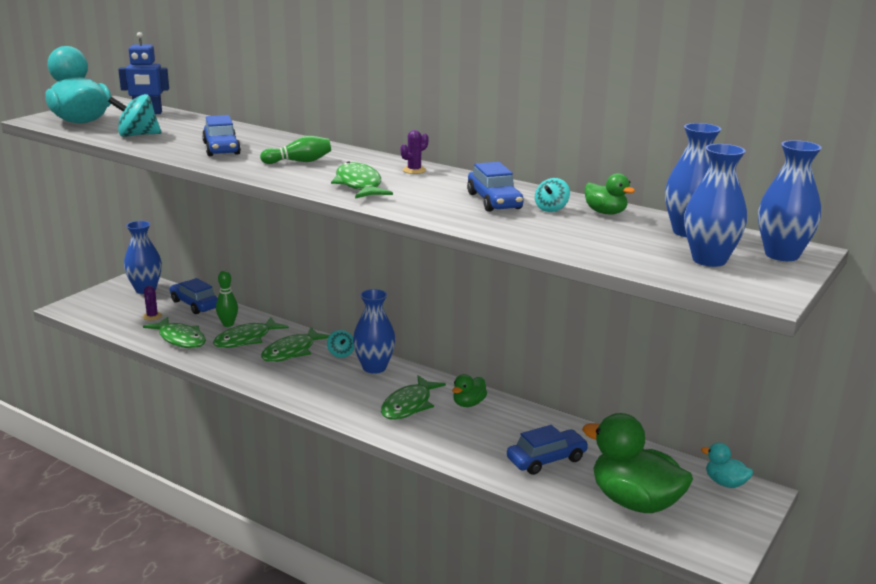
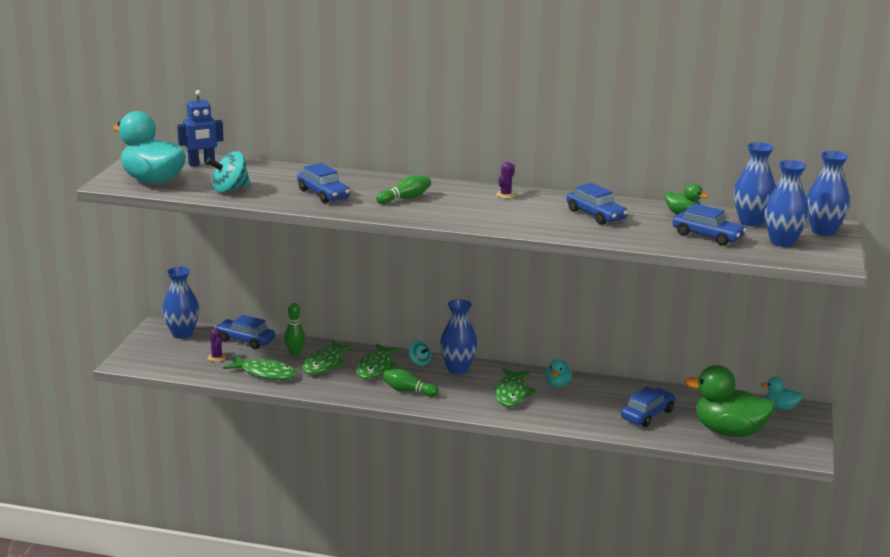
camera: 20 degrees left, 0 degrees up
green fish [331,161,393,199] -> none
green duck [452,374,487,407] -> turquoise duck [545,360,572,387]
turquoise spinning top [535,178,570,212] -> none
none -> green bowling pin [383,369,439,397]
none -> blue car [673,203,747,246]

